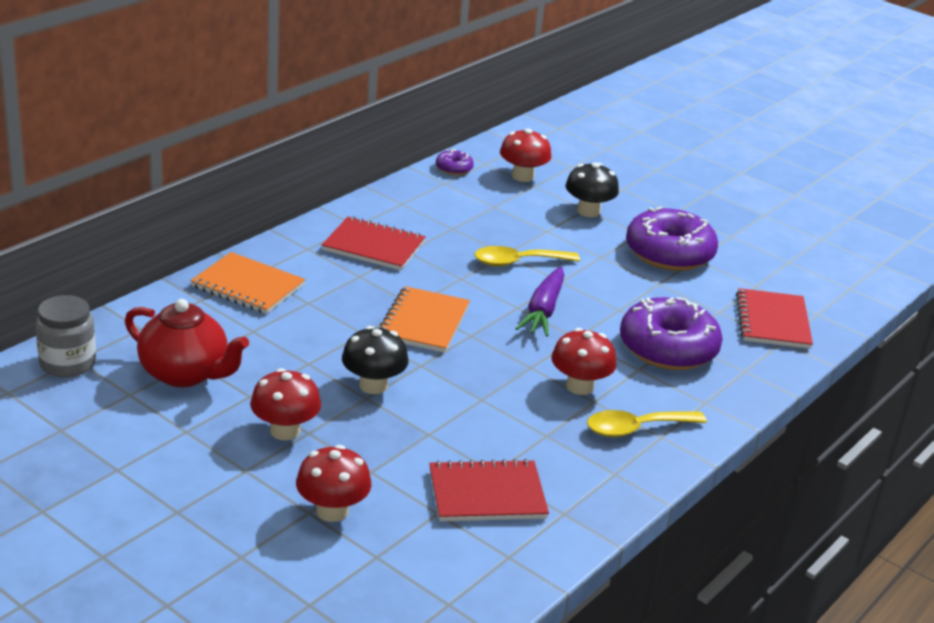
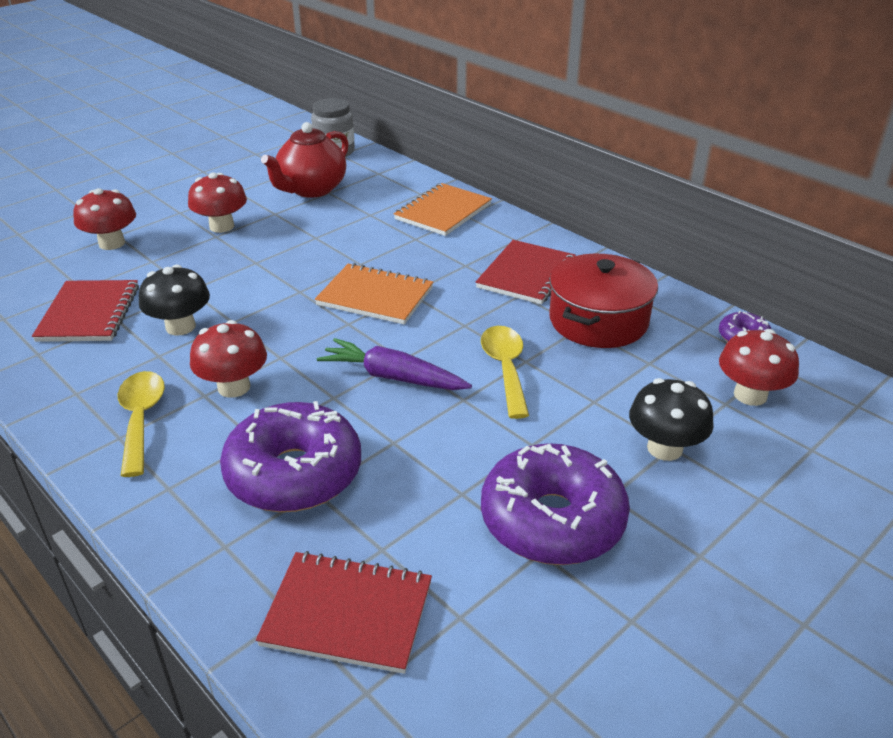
camera: 100 degrees right, 5 degrees up
black mushroom [342,326,409,394] -> black mushroom moved to [139,265,210,335]
none -> red pot [549,254,658,348]

